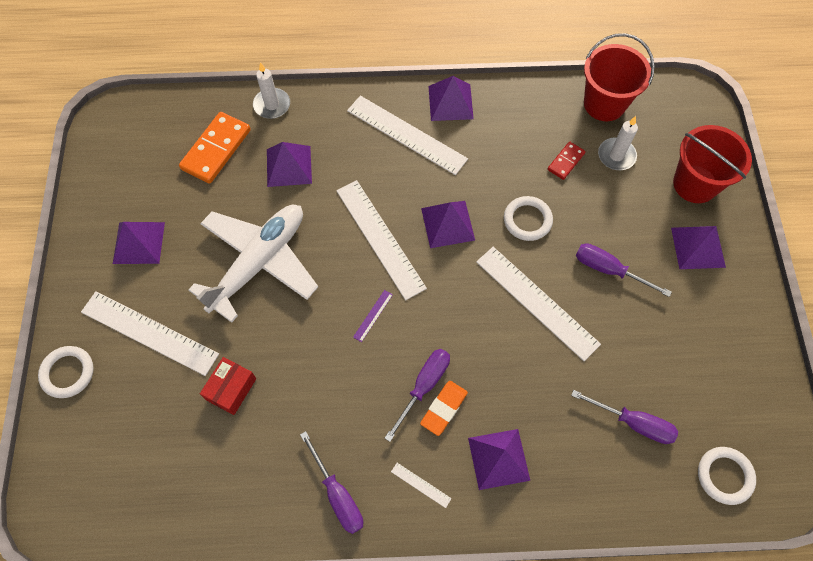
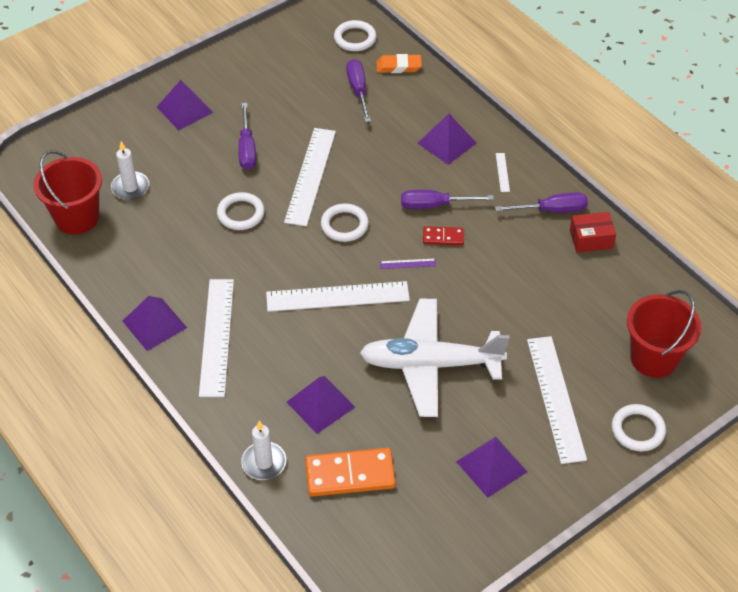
camera: 125 degrees left, 15 degrees down
red box [200,357,256,415] -> red box moved to [570,212,616,253]
purple screwdriver [300,431,363,534] -> purple screwdriver turned 60 degrees clockwise [495,192,588,213]
white ruler [336,180,427,300] -> white ruler turned 60 degrees clockwise [266,281,410,312]
orange eraser [420,381,468,436] -> orange eraser moved to [376,54,422,73]
purple pyramid [421,201,475,248] -> none
red domino [548,142,585,180] -> red domino moved to [423,226,464,245]
red bucket [673,125,752,203] -> red bucket moved to [627,290,701,378]
none -> white ring [321,203,369,242]

